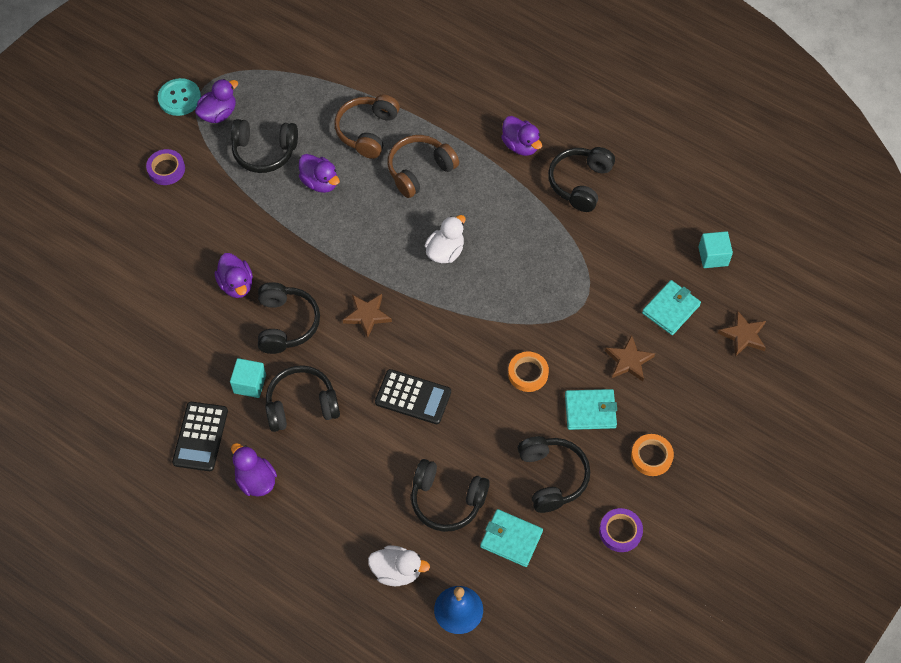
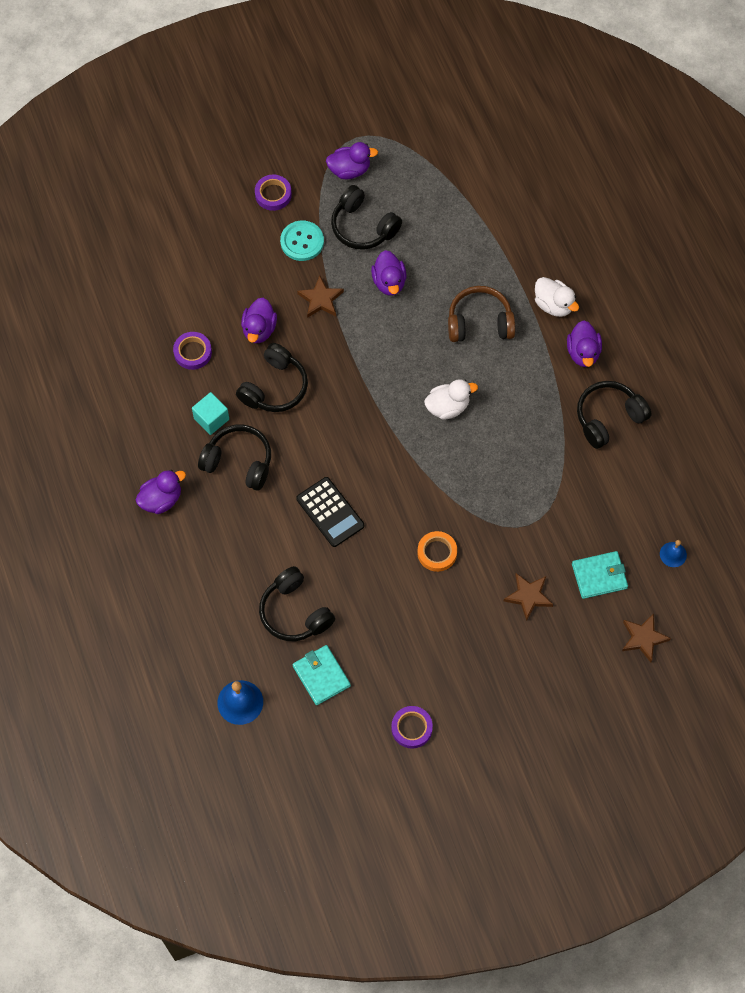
camera: 35 degrees right, 5 degrees up
turquoise button [158,78,201,116] -> turquoise button moved to [280,221,324,261]
black calculator [172,402,228,471] -> none
purple duck [231,443,277,497] -> purple duck turned 60 degrees clockwise [136,470,186,514]
brown headphones [334,95,400,159] -> none
brown star [343,294,392,338] -> brown star moved to [297,276,344,318]
white duck [368,545,430,586] -> white duck moved to [535,277,579,317]
black headphones [518,436,590,513] -> none
turquoise wallet [565,389,617,430] -> none
orange tape [631,434,674,476] -> none
turquoise cube [698,231,733,268] -> blue bell [660,540,687,567]
none -> purple tape [173,332,212,370]

